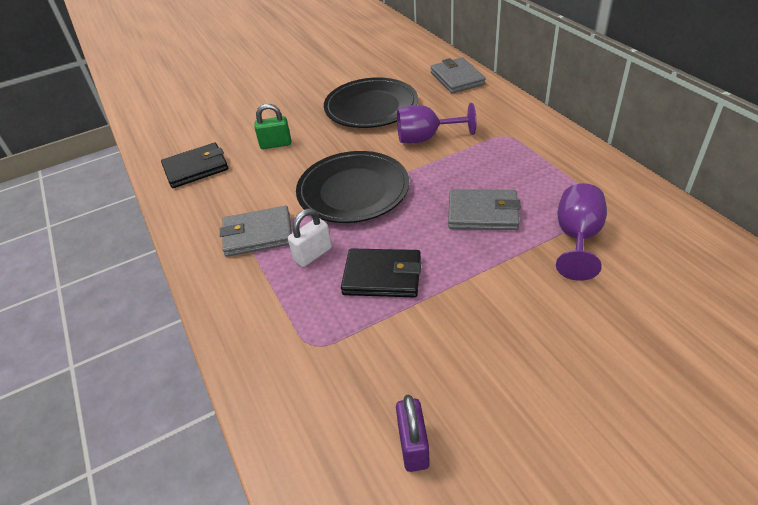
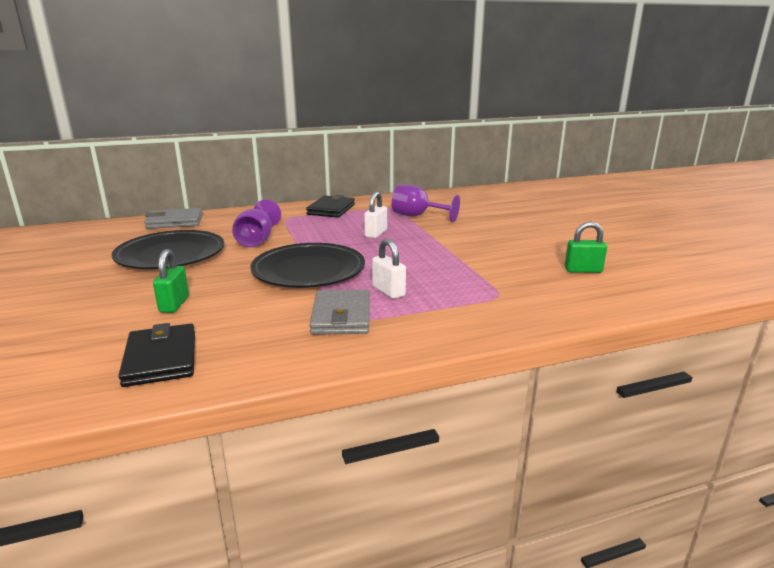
camera: 85 degrees left, 20 degrees down
black wallet [341,248,421,298] -> black wallet moved to [306,195,355,218]
purple padlock [396,395,430,472] -> green padlock [565,222,607,273]
grey wallet [448,189,521,230] -> white padlock [364,192,387,238]

